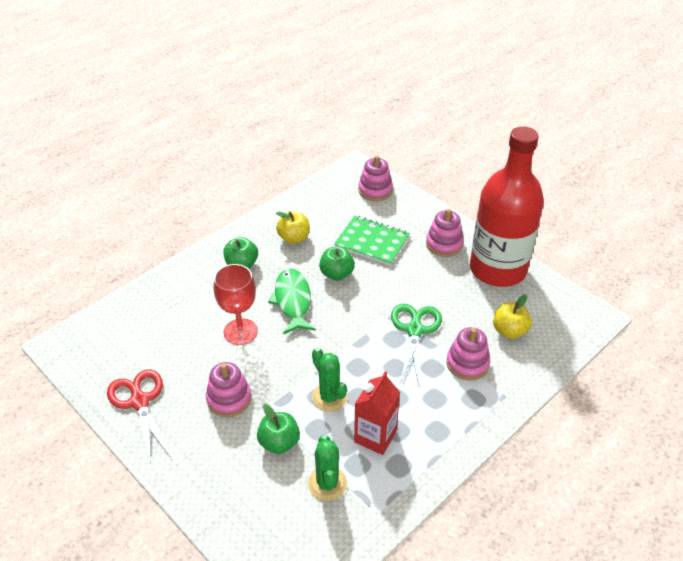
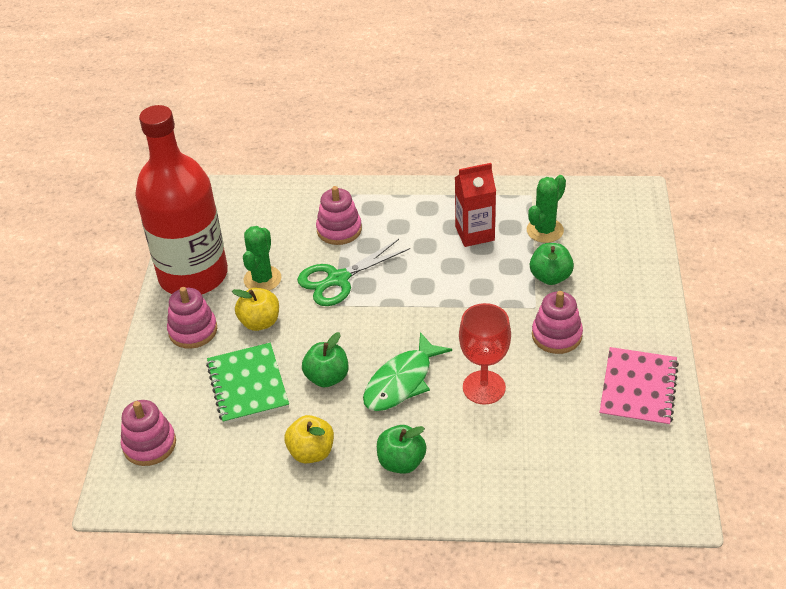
camera: 130 degrees left, 0 degrees up
red scissors [107,369,170,462] -> pink notebook [599,347,679,427]
green cactus [312,348,348,412] -> green cactus moved to [243,226,282,291]
yellow apple [493,295,532,339] -> yellow apple moved to [232,288,279,331]

